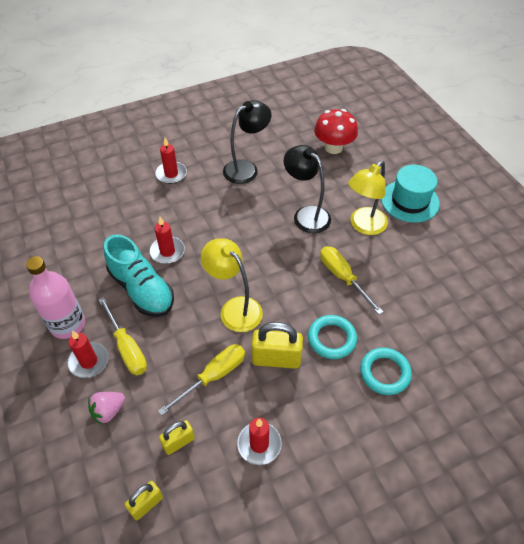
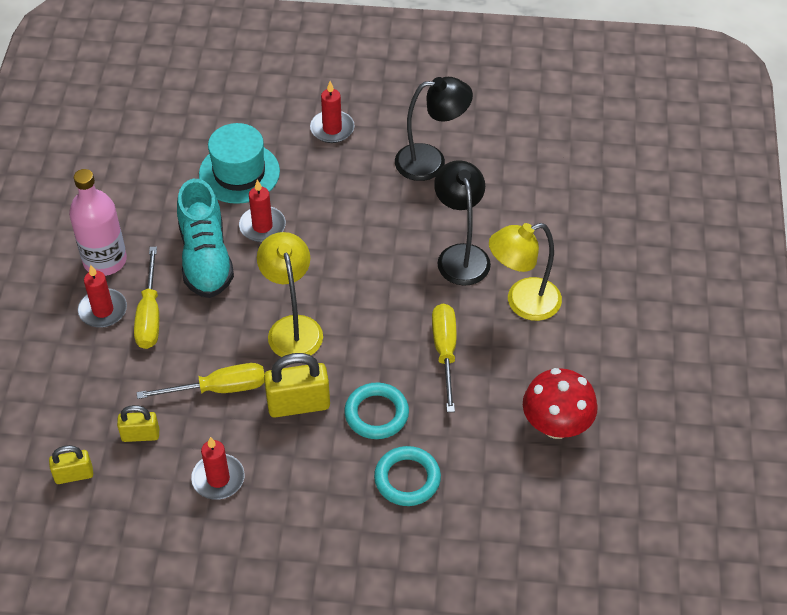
camera: 30 degrees right, 0 degrees up
pink strawberry [88,392,125,425] -> none
yellow padlock [252,322,303,369] -> yellow padlock turned 45 degrees counterclockwise [264,353,330,418]
red mushroom [314,109,358,154] -> red mushroom moved to [523,368,598,439]
turquoise hat [381,165,440,223] -> turquoise hat moved to [199,123,280,204]

